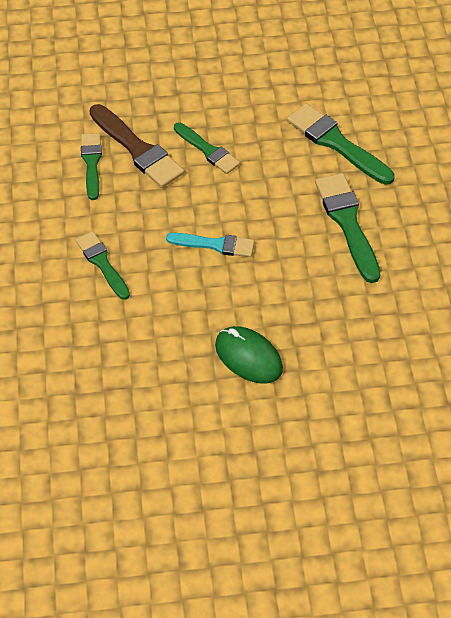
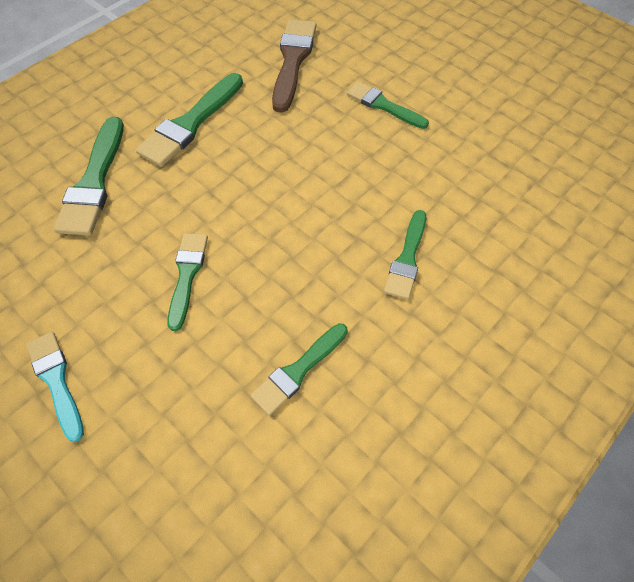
camera: 130 degrees left, 5 degrees up
brown brush [89,104,184,188] -> brown brush moved to [272,19,317,113]
turquoise brush [166,233,255,257] -> turquoise brush moved to [26,332,84,442]
green mouse [215,326,283,384] -> green brush [347,82,429,129]

